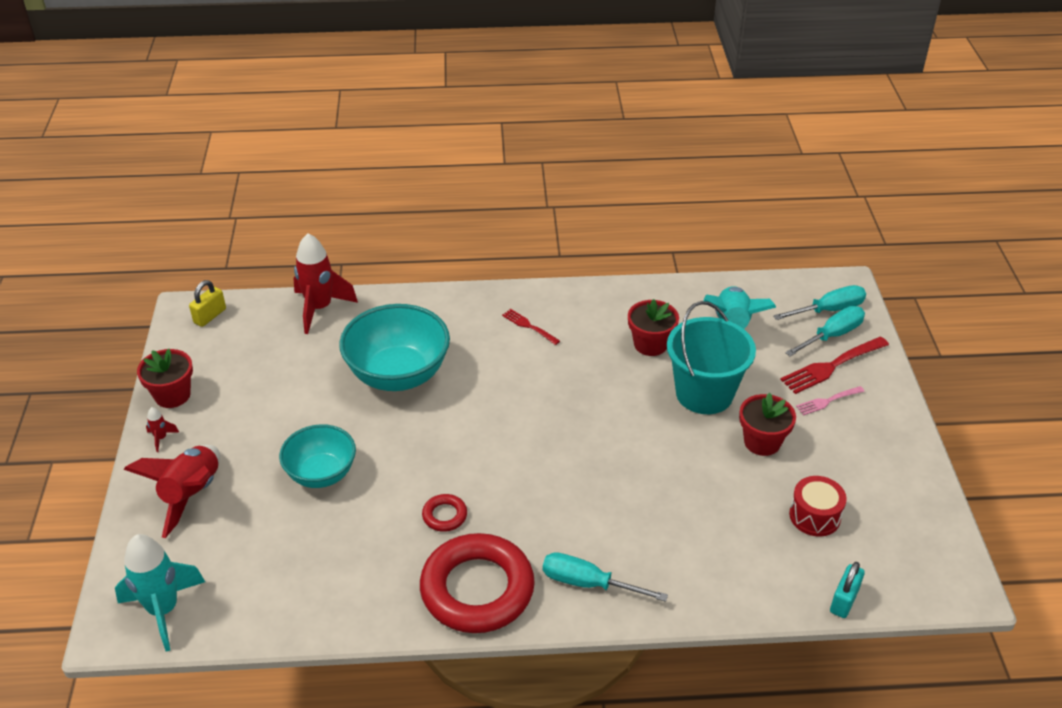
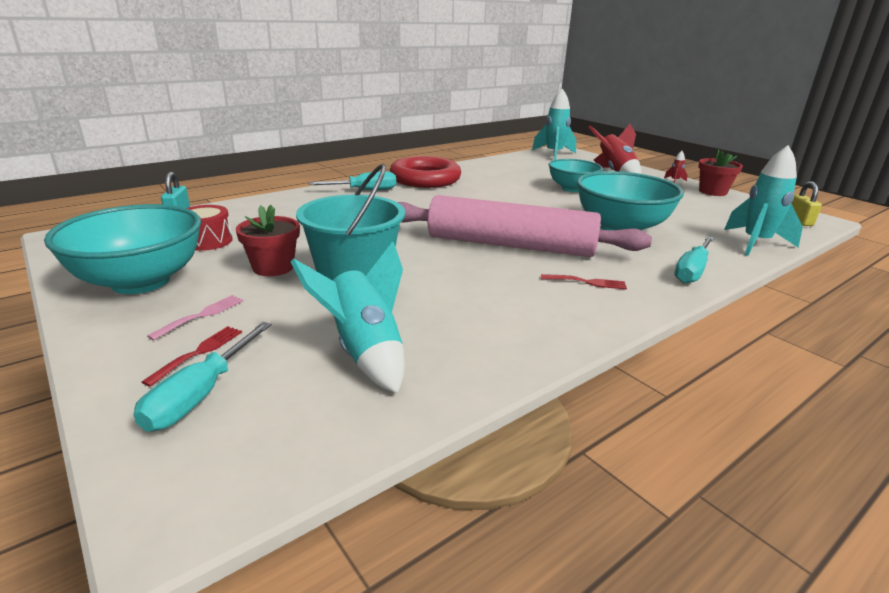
camera: 145 degrees right, 15 degrees down
red rocket [293,233,358,334] -> turquoise rocket [724,145,803,256]
red ring [422,494,467,532] -> none
red flower pot [628,299,679,356] -> none
turquoise screwdriver [773,285,866,320] -> turquoise screwdriver moved to [674,236,714,283]
red fork [780,337,889,394] -> red fork [142,326,242,387], size x0.57
none -> turquoise bowl [44,204,201,294]
none -> pink rolling pin [397,195,652,257]

